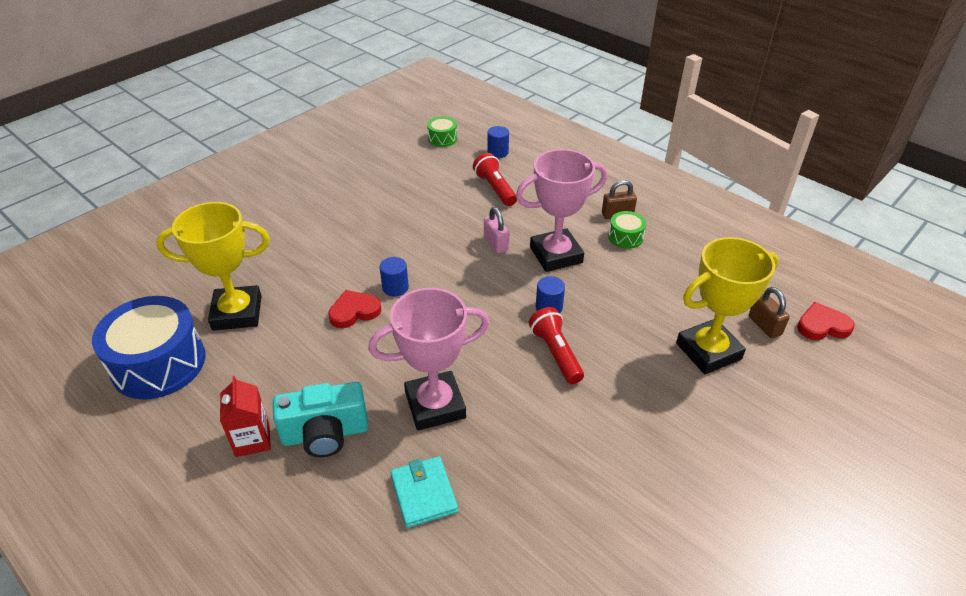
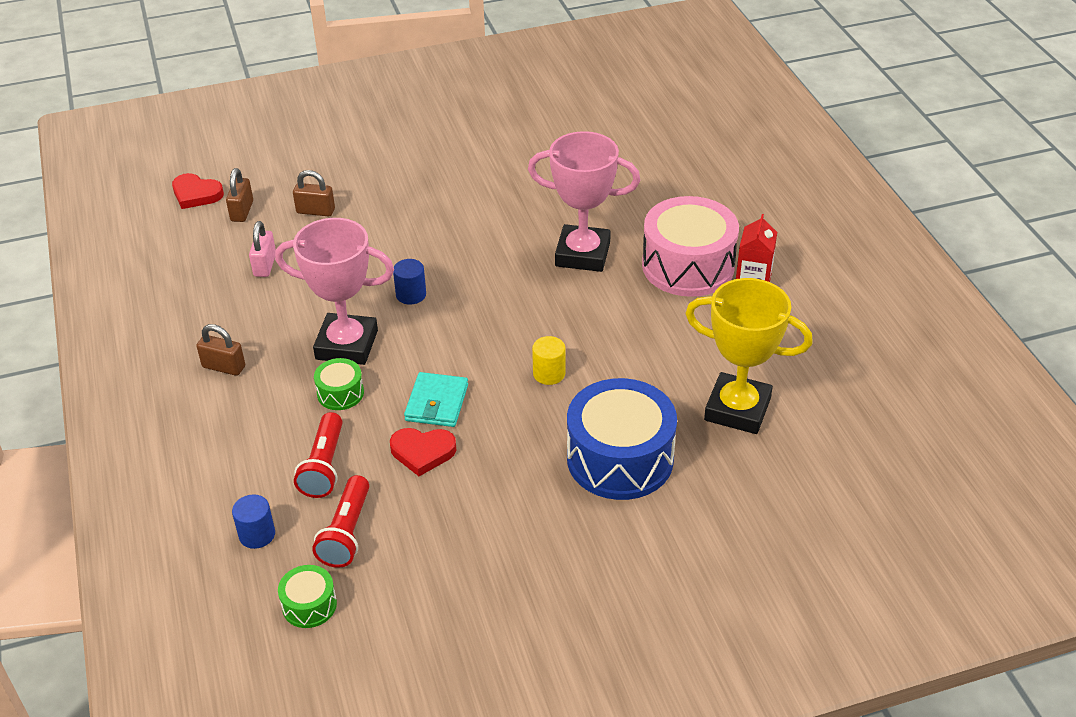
camera: 150 degrees left, 0 degrees up
blue drum [92,296,206,399] -> blue drum moved to [567,378,677,500]
turquoise camera [273,382,368,457] -> pink drum [642,196,739,297]
red heart [328,290,381,328] -> red heart moved to [390,428,456,476]
blue cylinder [380,257,409,297] -> yellow cylinder [532,336,566,385]
turquoise wallet [390,456,458,528] -> turquoise wallet moved to [404,372,468,427]
pink padlock [484,207,509,254] -> pink padlock moved to [249,221,276,277]
red flashlight [529,307,584,384] -> red flashlight moved to [312,475,369,568]
green drum [608,211,646,249] -> green drum moved to [314,358,364,410]
yellow trophy [676,237,779,374] -> brown padlock [293,170,335,216]

